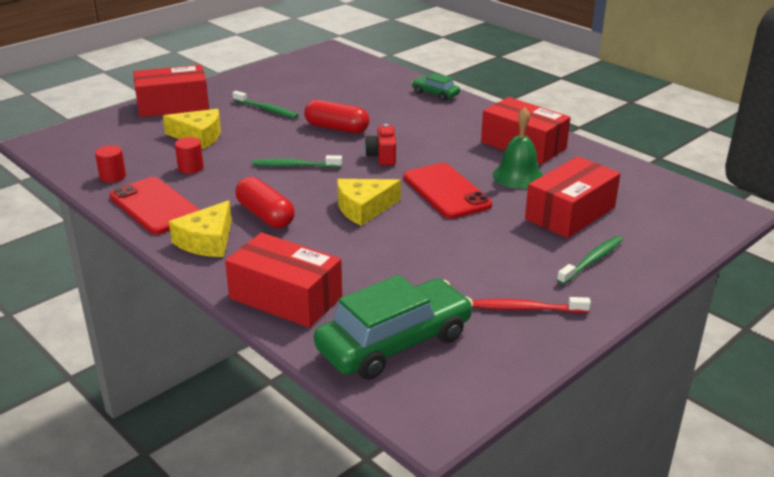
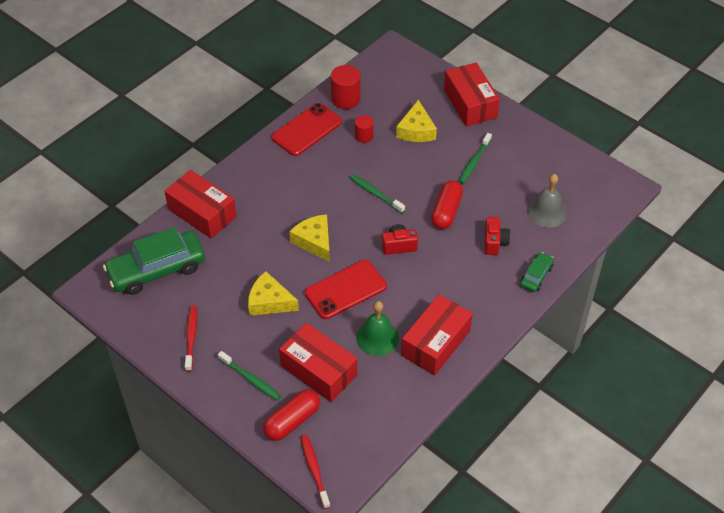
camera: 85 degrees right, 20 degrees up
red cylinder [95,145,126,183] -> red cylinder [331,65,361,109], size x1.62
yellow cheese [169,200,232,257] -> yellow cheese moved to [248,271,299,316]
red box [225,233,342,328] -> red box turned 75 degrees counterclockwise [164,170,237,239]
red capsule [235,177,295,228] -> red capsule moved to [263,389,320,441]
green toothbrush [252,155,342,168] -> green toothbrush turned 45 degrees counterclockwise [349,174,405,213]
green car [314,275,473,380] -> green car turned 105 degrees clockwise [103,227,205,295]
none -> red toothbrush [301,434,330,509]
none -> red camera [485,217,511,255]
none -> grey bell [527,174,567,228]

